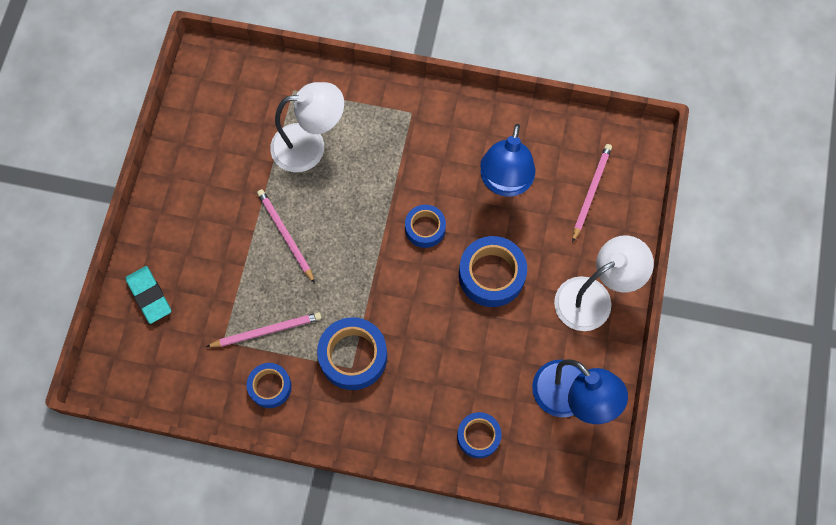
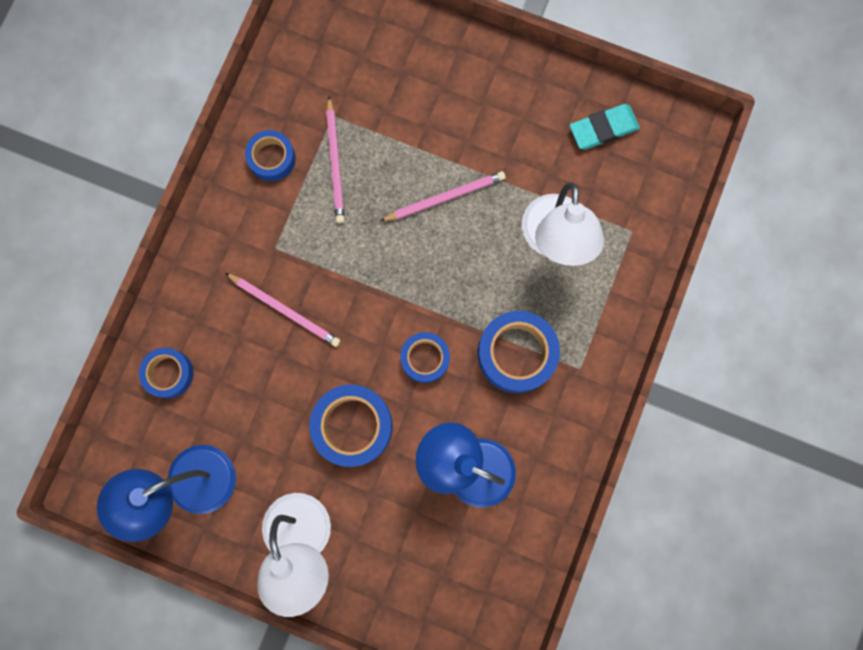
camera: 100 degrees right, 10 degrees up
turquoise eraser [125,266,171,324] -> turquoise eraser moved to [570,104,640,150]
blue tape [317,317,387,390] -> blue tape moved to [478,311,560,393]
pink pencil [572,144,612,243] -> pink pencil moved to [225,273,340,347]

